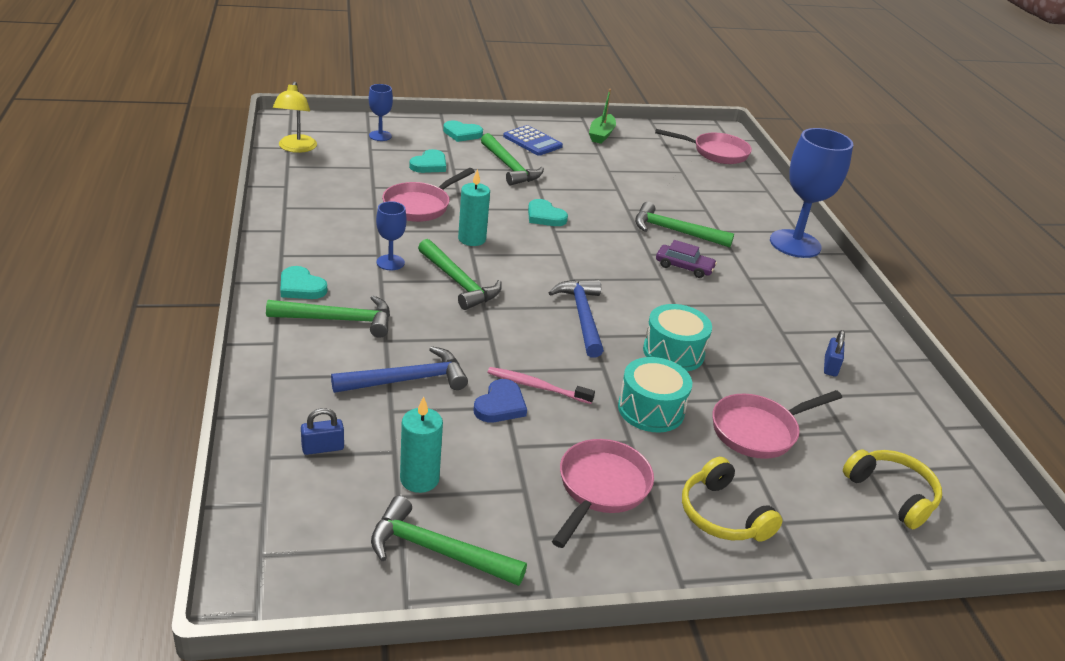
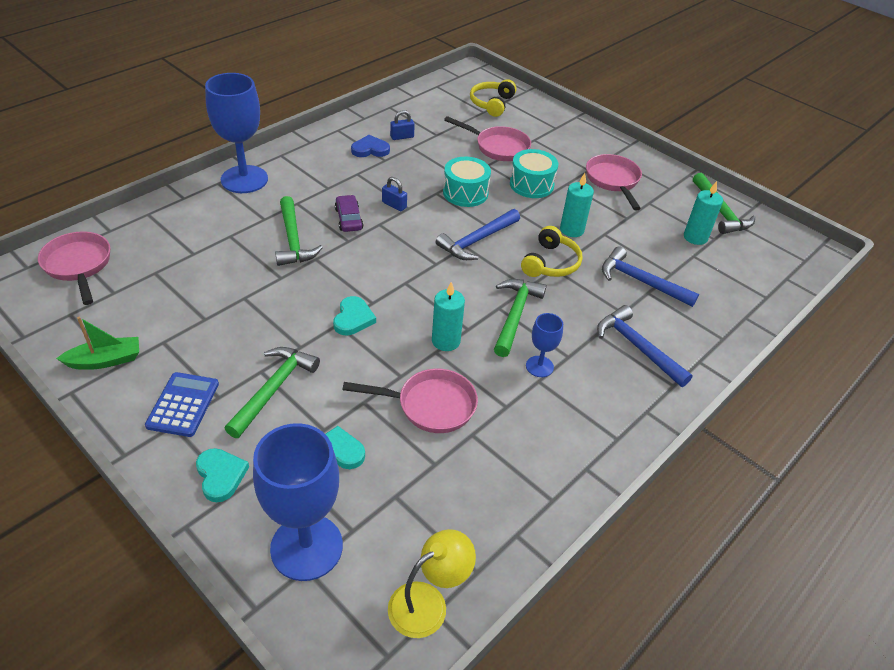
camera: 125 degrees left, 10 degrees up
green hammer [266,295,390,338] -> blue hammer [597,305,693,387]
turquoise heart [280,266,327,299] -> none
blue padlock [301,408,344,455] -> blue padlock moved to [382,177,407,211]
blue goblet [369,84,393,141] -> blue goblet [253,423,343,581], size x2.05
blue heart [474,379,527,422] -> blue heart moved to [351,135,390,157]
pink toothbrush [487,367,595,404] -> turquoise candle [560,173,594,237]
pink pan [552,439,654,548] -> pink pan turned 90 degrees clockwise [586,154,642,211]
yellow headphones [682,457,783,542] -> yellow headphones moved to [521,226,583,277]

